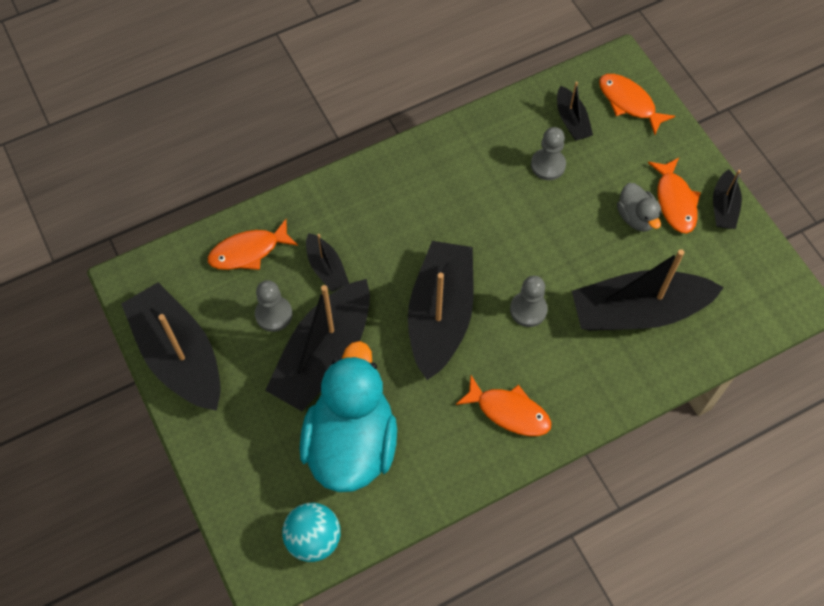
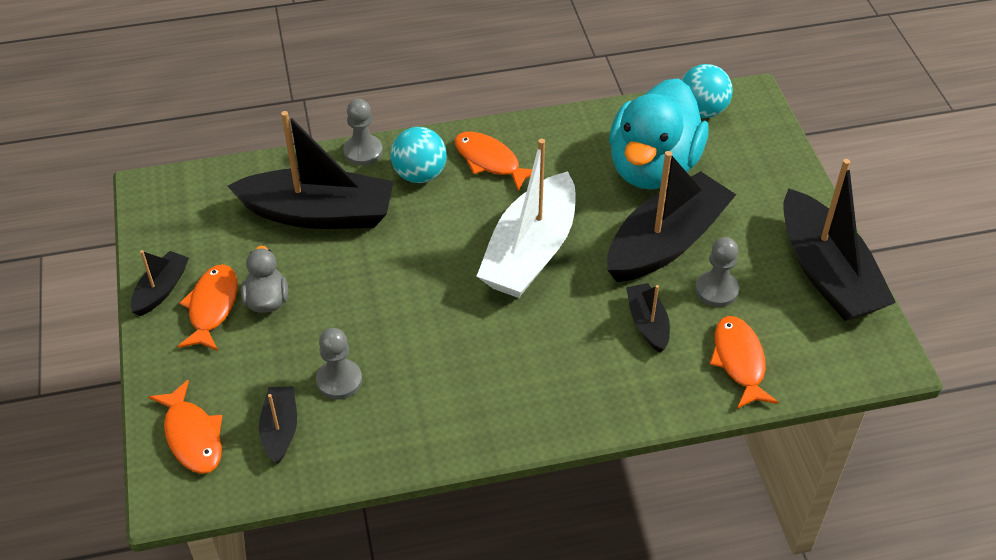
camera: 165 degrees left, 15 degrees down
orange fish [208,219,298,270] -> orange fish turned 90 degrees counterclockwise [709,316,779,409]
black boat [408,241,473,380] -> white boat [477,138,576,298]
grey pawn [510,276,548,327] -> grey pawn moved to [343,99,383,166]
none -> turquoise ball [390,127,447,183]

